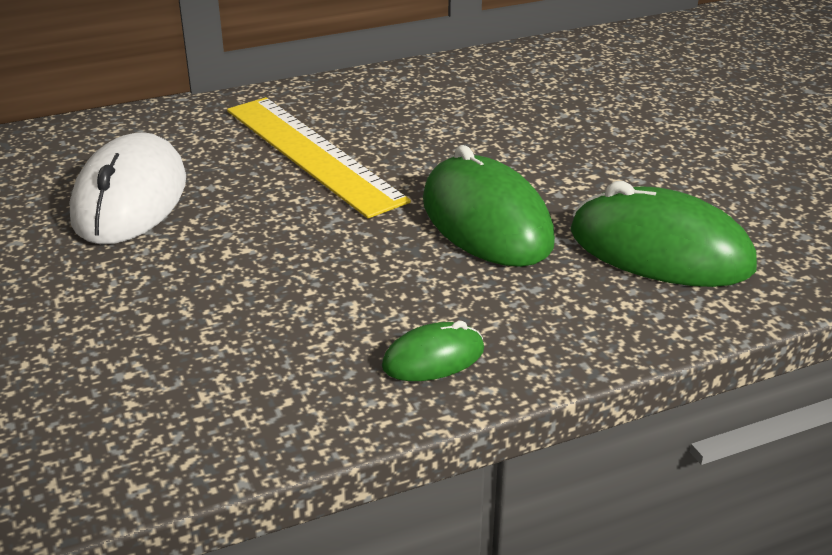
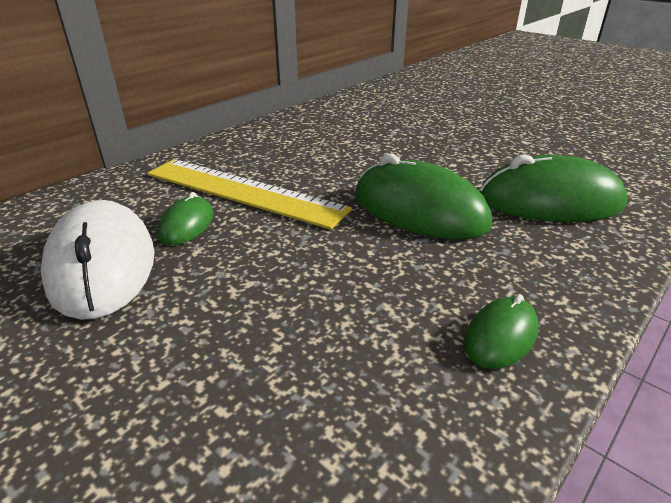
camera: 25 degrees left, 0 degrees up
none -> green mouse [157,192,213,245]

